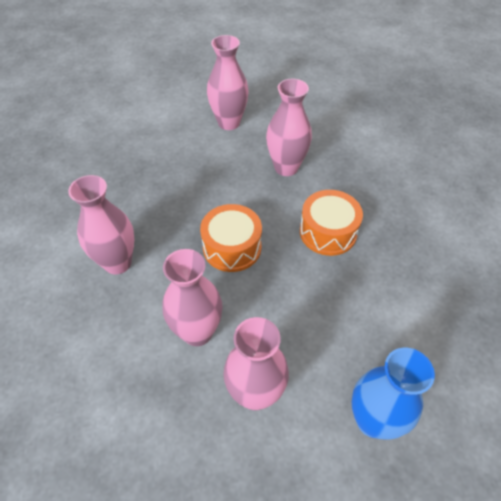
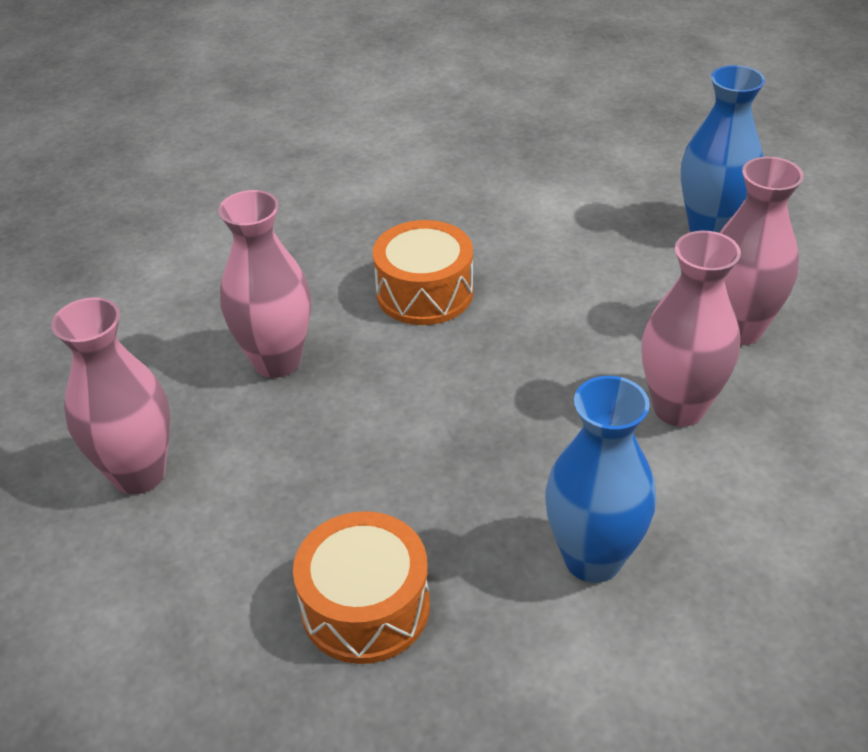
camera: 100 degrees left, 10 degrees down
pink vase [68,175,134,274] -> blue vase [545,376,656,583]
orange drum [200,204,262,272] -> orange drum moved to [293,511,430,664]

